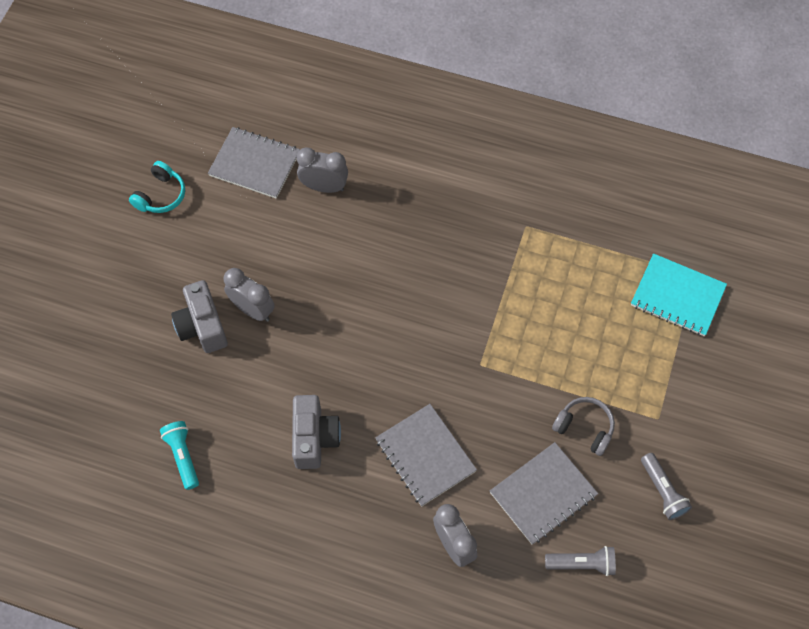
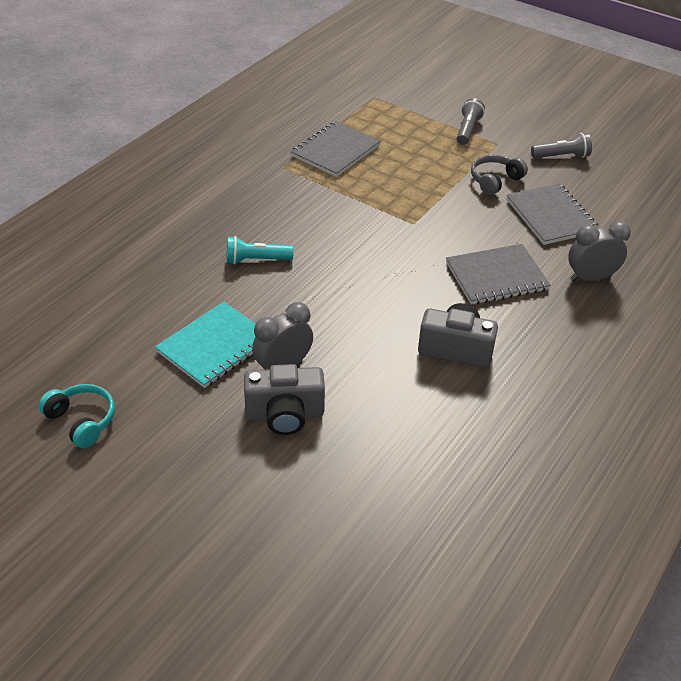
camera: 75 degrees left, 20 degrees down
turquoise flashlight [160,421,199,490] -> turquoise flashlight moved to [227,236,294,264]
grey notebook [208,127,300,199] -> grey notebook moved to [291,121,381,177]
grey clock [297,148,348,193] -> none
grey flashlight [545,546,616,576] -> grey flashlight moved to [457,98,485,145]
turquoise notebook [631,253,727,336] -> turquoise notebook moved to [155,301,256,388]

